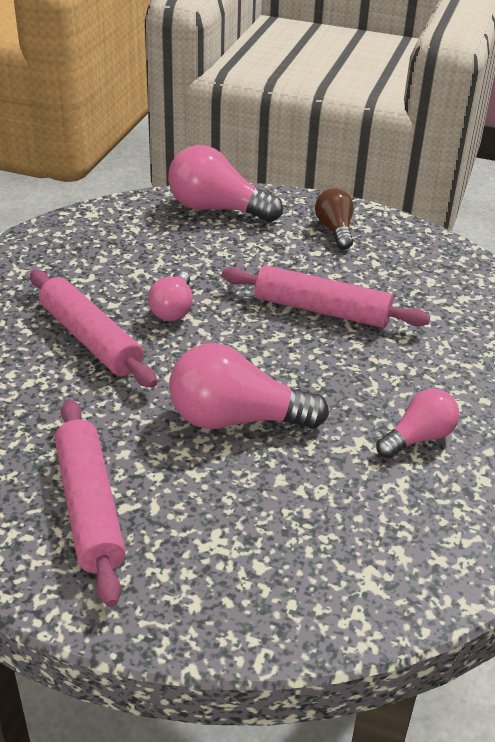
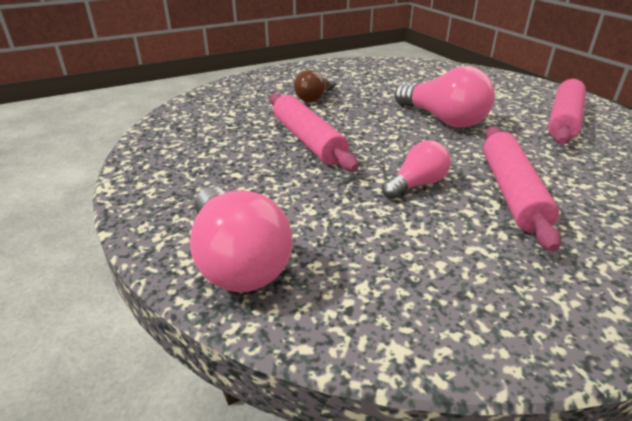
camera: 135 degrees left, 5 degrees down
brown light bulb [315,188,354,249] -> brown light bulb moved to [294,70,335,102]
pink light bulb [376,388,459,458] -> none

